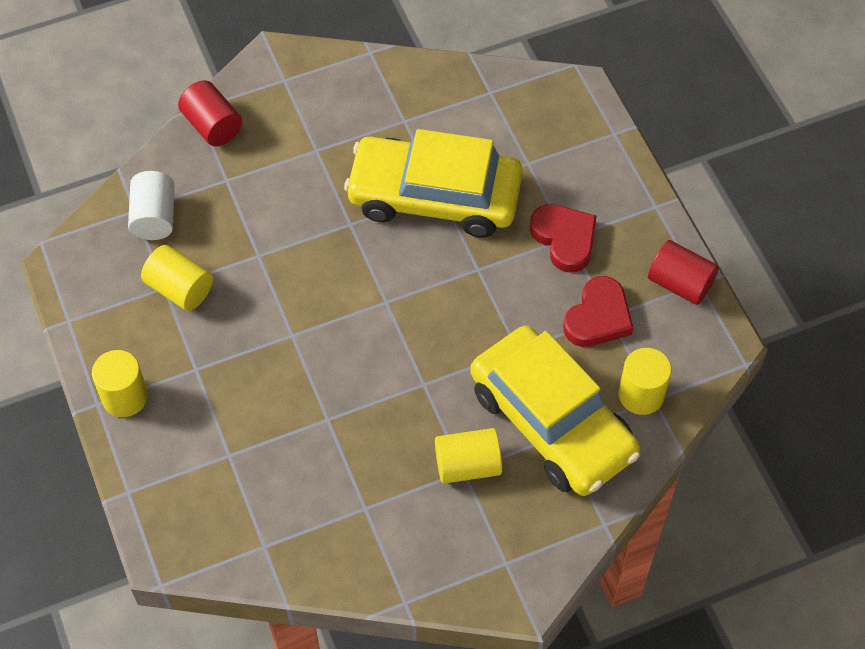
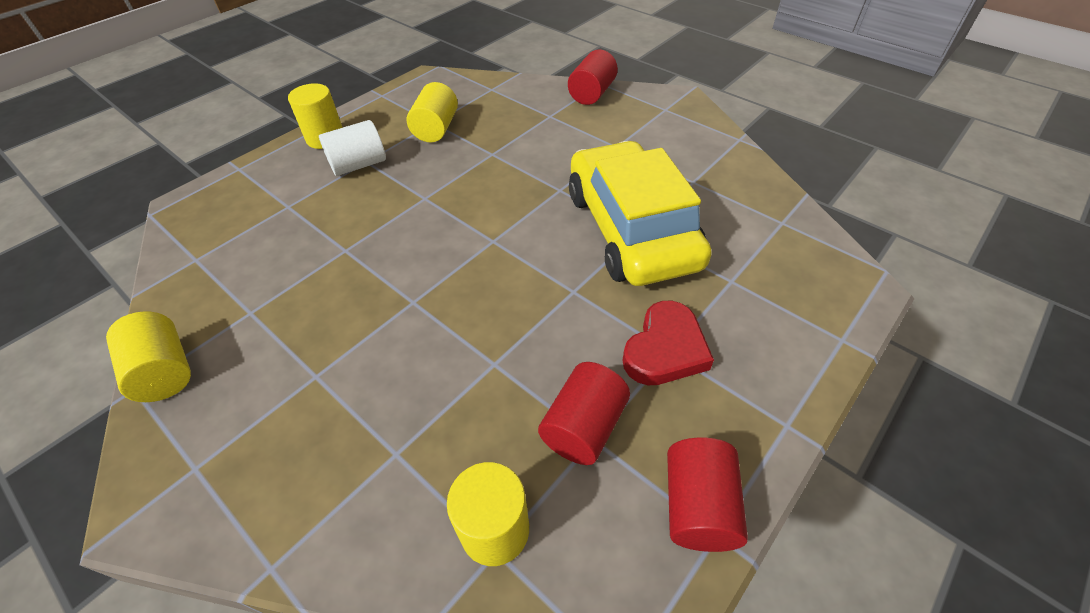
camera: 65 degrees right, 10 degrees down
white cylinder [128,171,174,240] -> white cylinder moved to [319,120,386,176]
yellow cylinder [435,428,502,484] -> yellow cylinder moved to [106,311,191,402]
yellow car [470,326,640,496] -> none
red heart [563,276,633,347] -> red cylinder [538,362,630,465]

